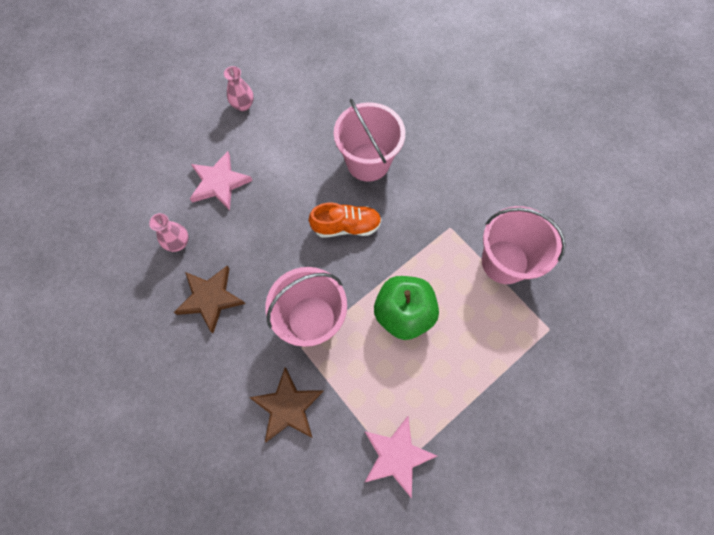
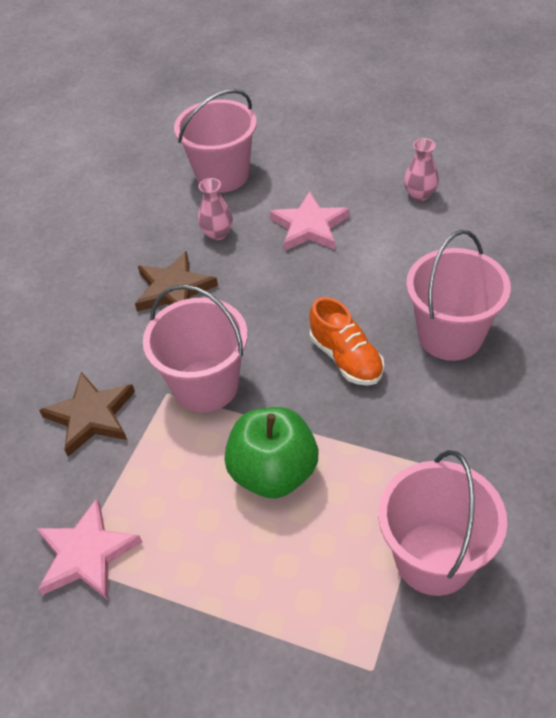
camera: 65 degrees right, 20 degrees down
none -> pink bucket [174,89,257,193]

